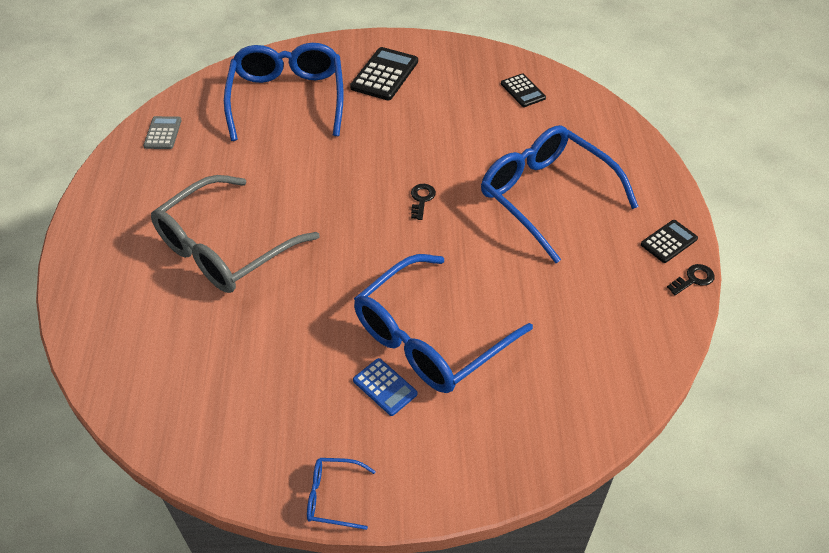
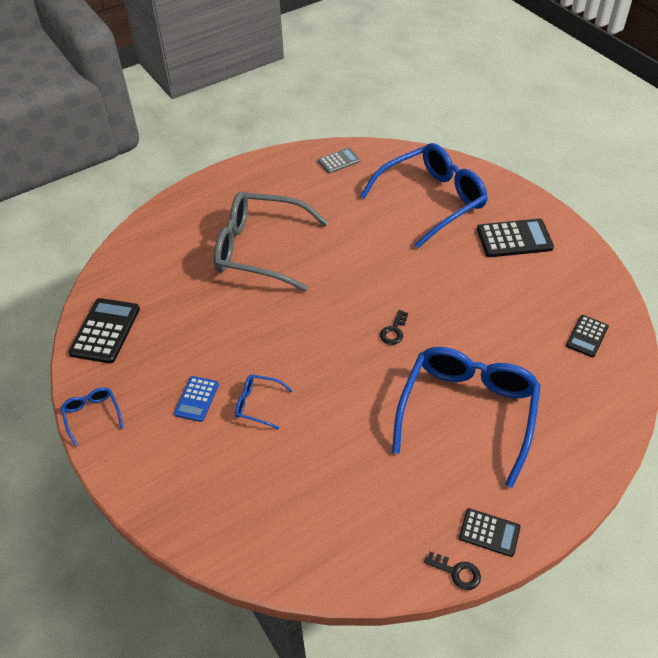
camera: 60 degrees right, 0 degrees up
blue glasses [354,254,533,393] -> blue glasses [235,375,293,429], size x0.42
black key [411,184,436,220] -> black key turned 135 degrees clockwise [380,310,408,345]
none -> black calculator [68,298,140,363]

